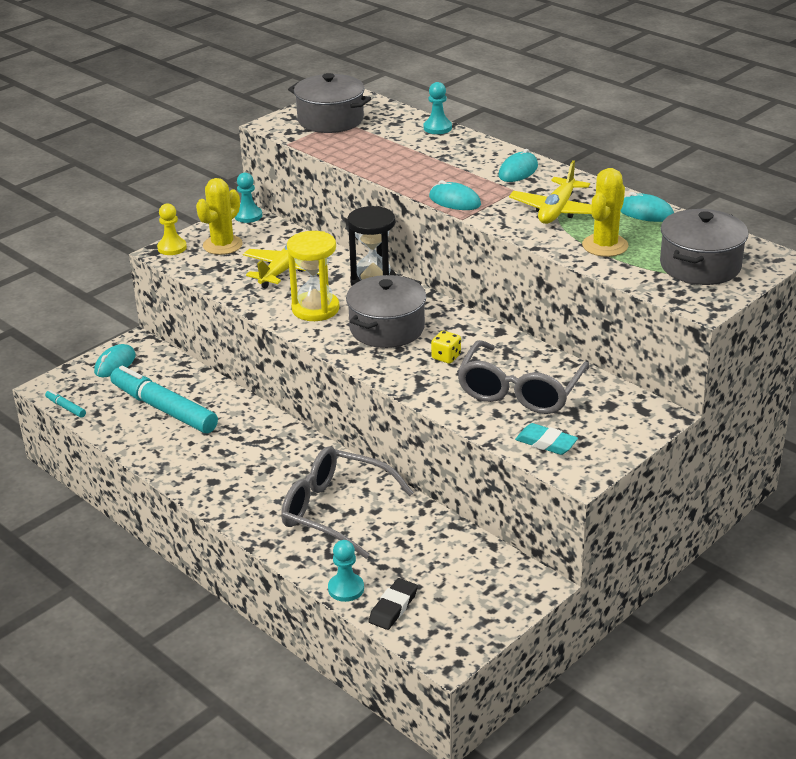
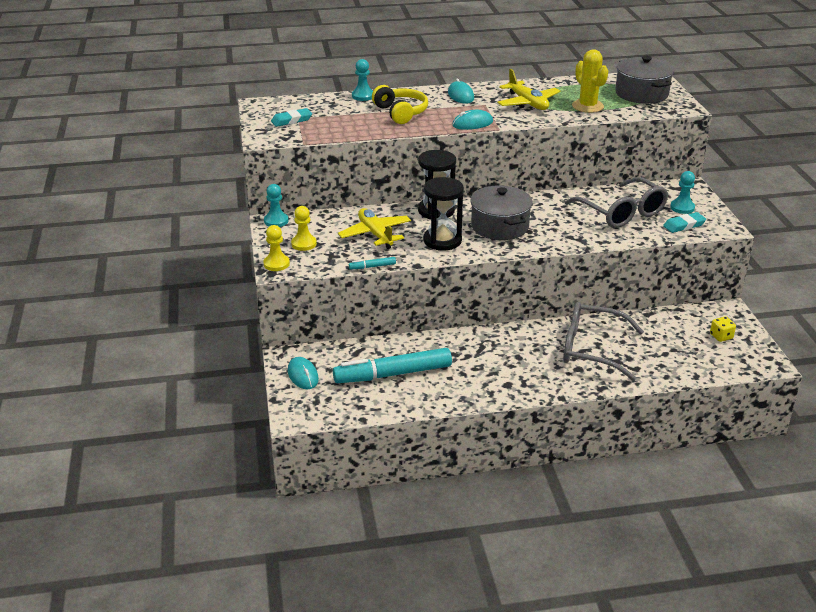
camera: 55 degrees left, 0 degrees up
turquoise marker [45,390,86,418] -> turquoise marker moved to [349,257,396,269]
yellow cactus [196,178,243,255] -> yellow pawn [291,206,317,251]
grey glasses [281,446,414,559] -> grey glasses turned 45 degrees clockwise [563,302,644,381]
yellow hourglass [287,231,340,321] -> black hourglass [423,177,464,251]
grey pot [288,73,371,133] -> turquoise eraser [271,108,312,127]
turquoise pawn [328,540,364,602] -> turquoise pawn moved to [670,171,695,214]
black eraser [368,578,418,630] -> none
yellow dice [431,331,461,364] -> yellow dice moved to [710,316,736,342]
turquoise mouse [620,192,674,222] -> none
none -> yellow headphones [372,85,428,124]

